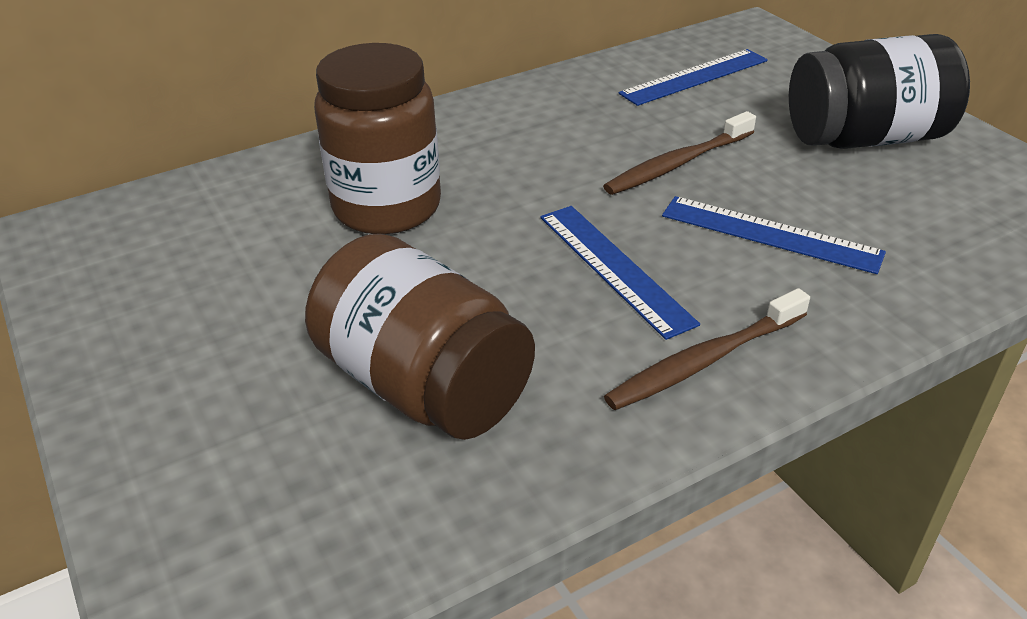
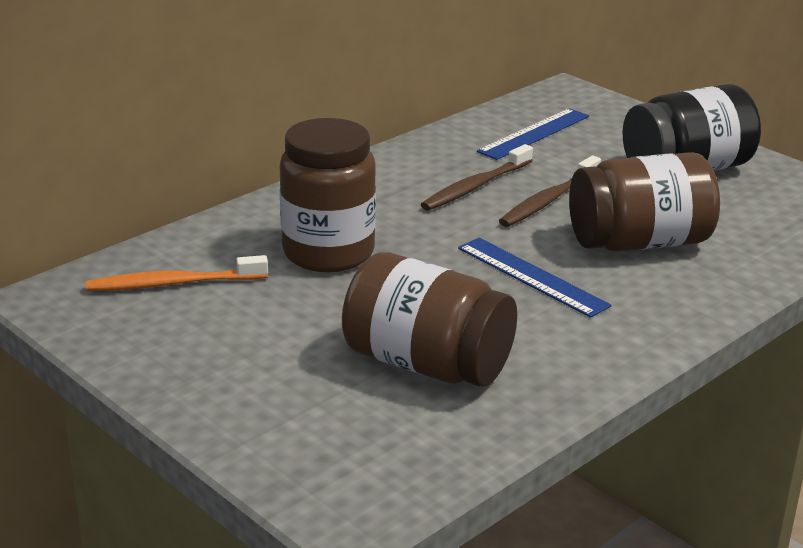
camera: 15 degrees left, 10 degrees down
brown toothbrush [604,288,810,410] -> brown toothbrush moved to [421,144,533,210]
blue ruler [662,196,886,274] -> brown jar [569,152,720,252]
none -> orange toothbrush [86,255,268,291]

